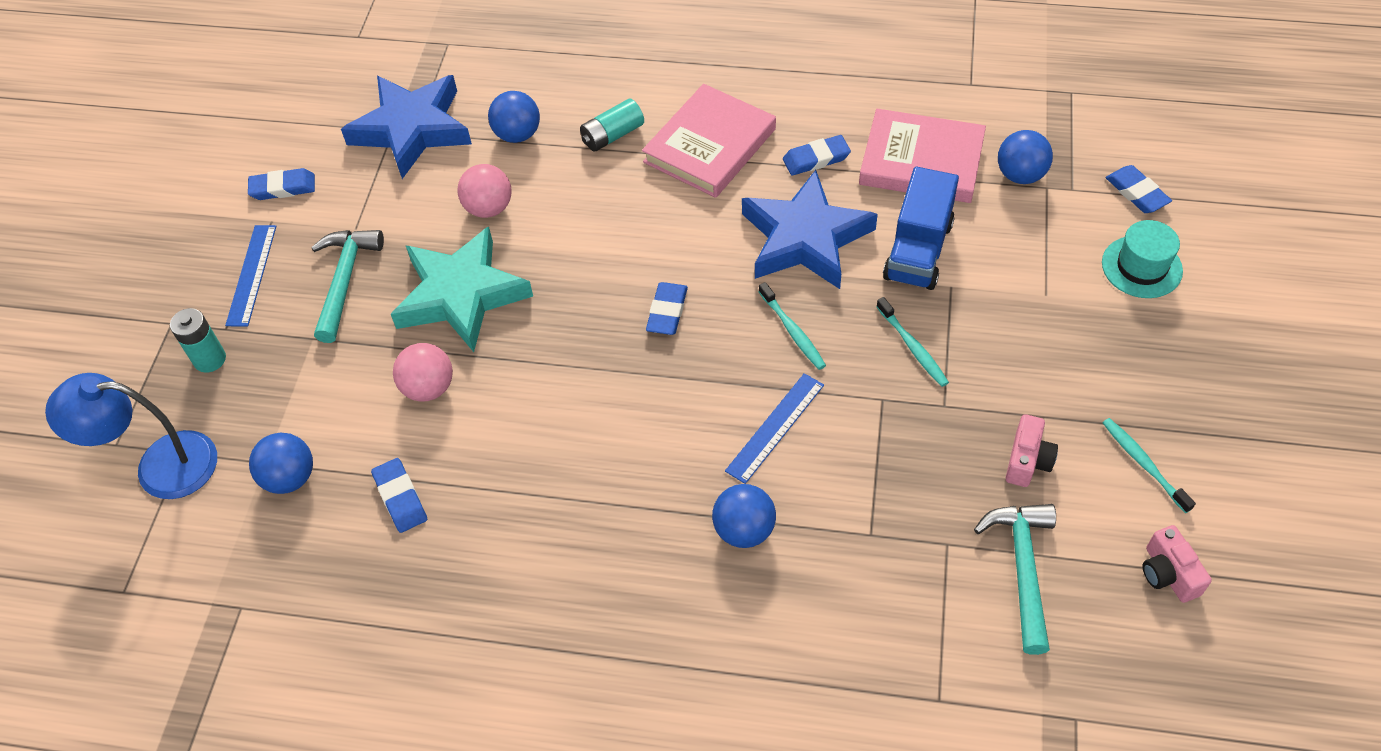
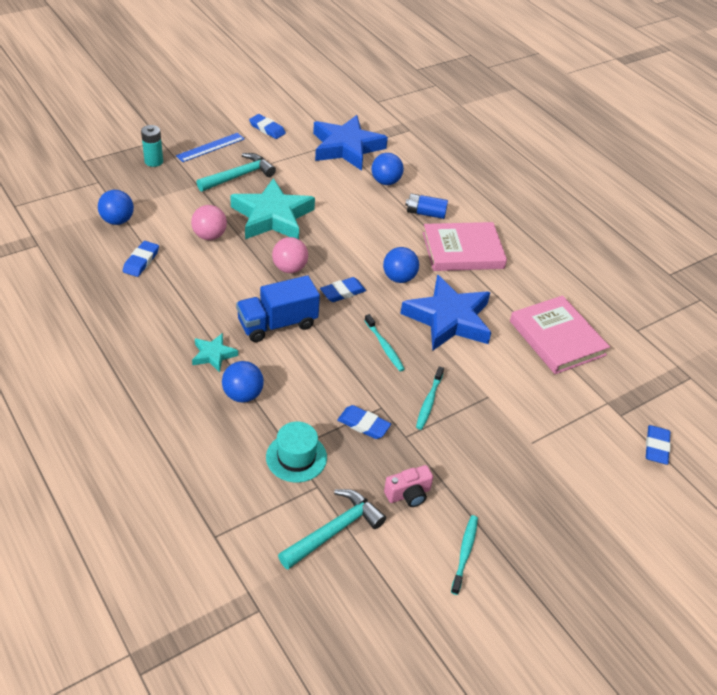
camera: 40 degrees right, 10 degrees down
blue lamp [45,373,217,499] -> none
pink ball [457,164,511,218] -> pink ball moved to [272,237,308,273]
turquoise battery [580,99,644,152] -> blue battery [405,193,448,219]
blue ruler [725,373,824,484] -> none
turquoise toothbrush [759,282,826,370] -> turquoise toothbrush turned 45 degrees counterclockwise [364,314,405,371]
blue eraser [783,135,851,176] -> blue eraser moved to [337,405,391,439]
blue truck [883,167,959,290] -> blue truck moved to [236,275,320,342]
blue ball [998,130,1053,184] -> blue ball moved to [383,247,419,283]
turquoise hat [1102,220,1183,298] -> turquoise hat moved to [266,422,327,482]
pink camera [1143,525,1212,603] -> none
none -> turquoise star [192,333,238,373]

